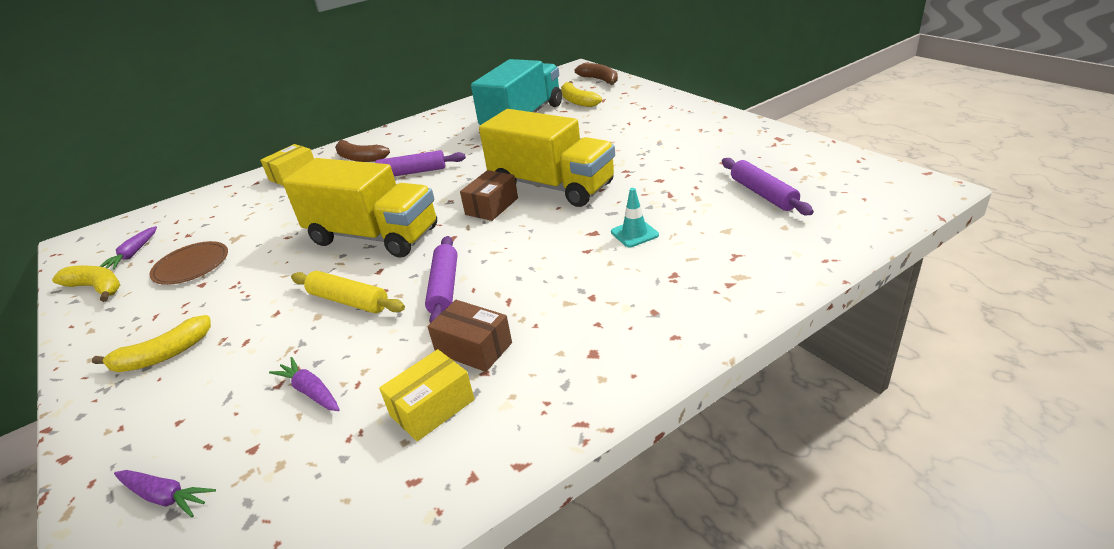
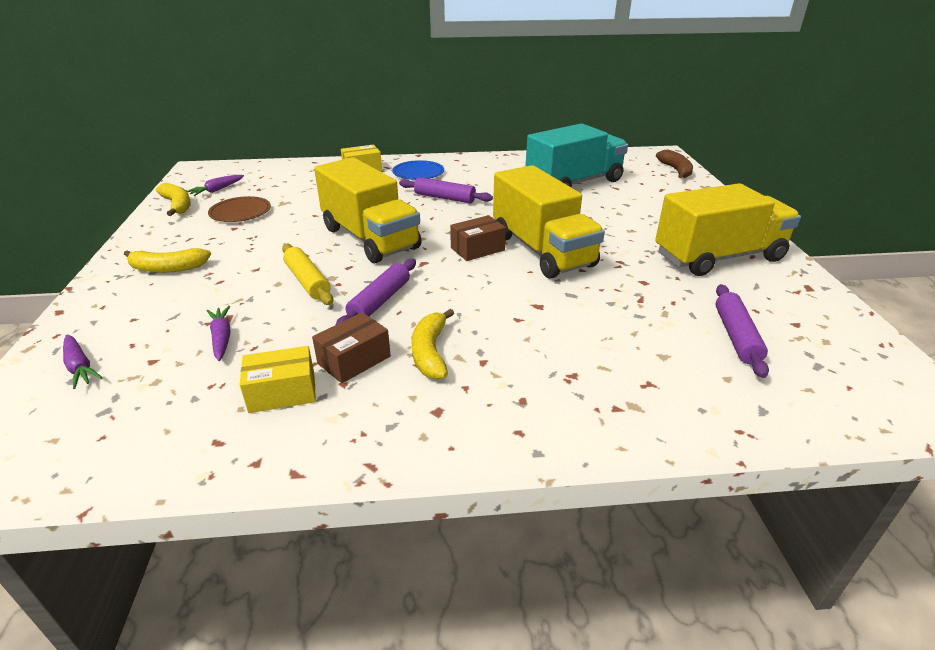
camera: 25 degrees right, 0 degrees up
brown banana [335,139,390,162] -> blue plate [392,160,444,180]
brown box [427,300,512,372] -> brown box turned 75 degrees clockwise [312,312,391,383]
yellow banana [561,81,602,107] -> yellow banana moved to [411,309,454,379]
turquoise traffic cone [611,188,659,247] -> none
none -> yellow truck [655,183,801,276]

